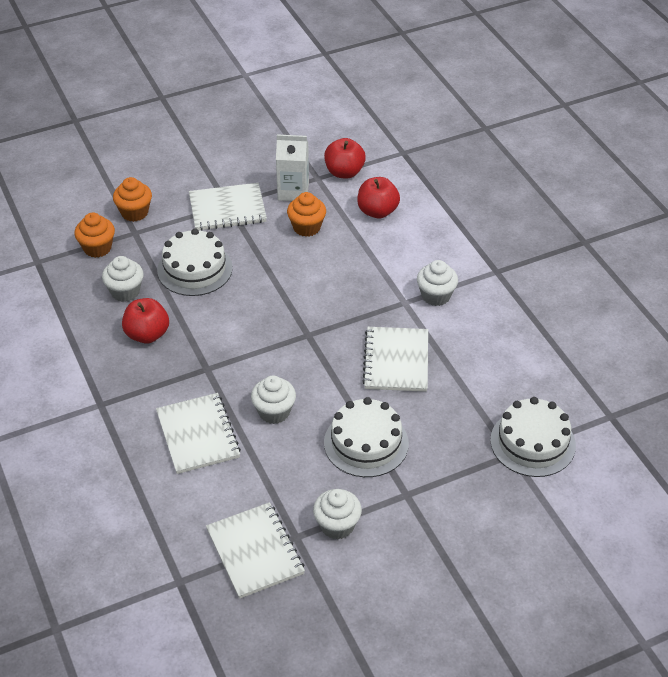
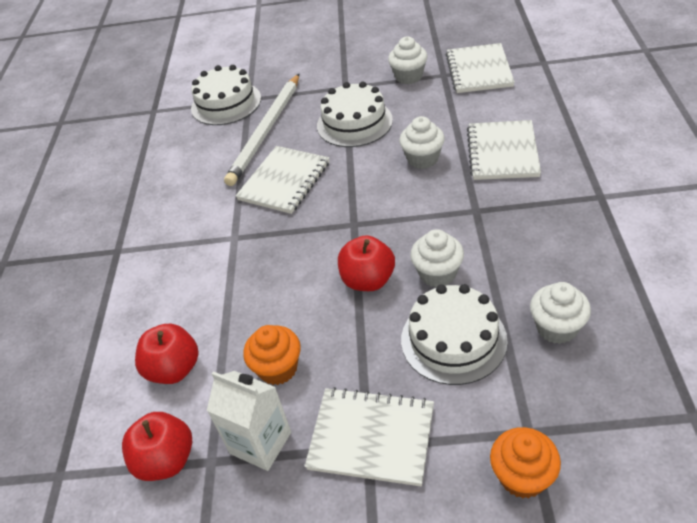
camera: 150 degrees left, 0 degrees up
orange cupcake [74,213,115,258] -> none
red apple [122,298,169,344] -> red apple moved to [338,235,395,291]
white cupcake [417,260,458,306] -> white cupcake moved to [410,229,464,288]
none -> white pencil [224,74,299,186]

